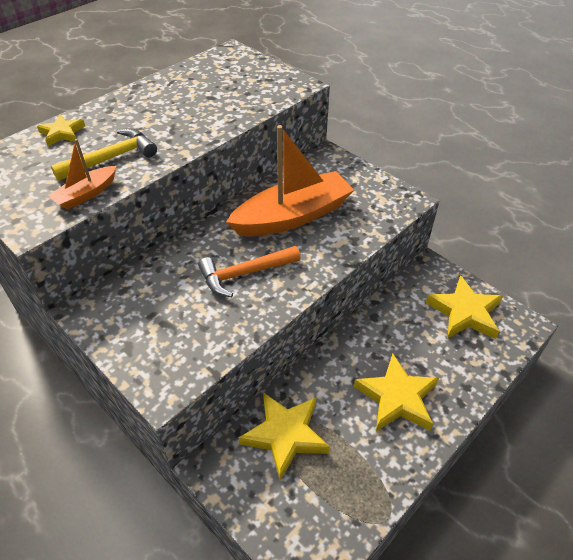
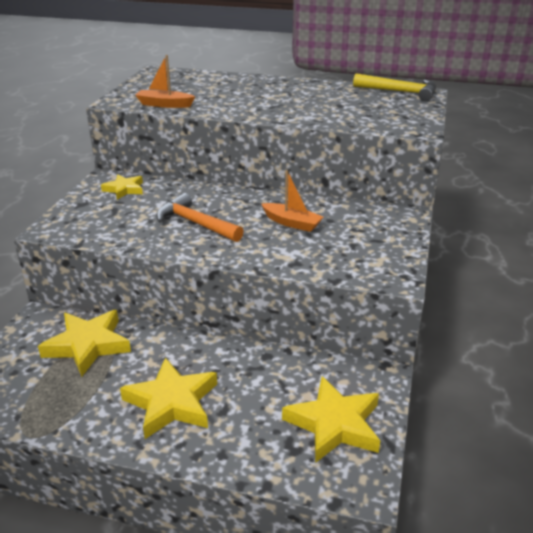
camera: 60 degrees right, 15 degrees down
yellow star [37,114,85,146] -> yellow star moved to [101,174,143,200]
yellow hammer [51,128,157,181] -> yellow hammer moved to [353,73,436,101]
orange boat [226,125,354,236] -> orange boat [261,170,323,232], size x0.48

